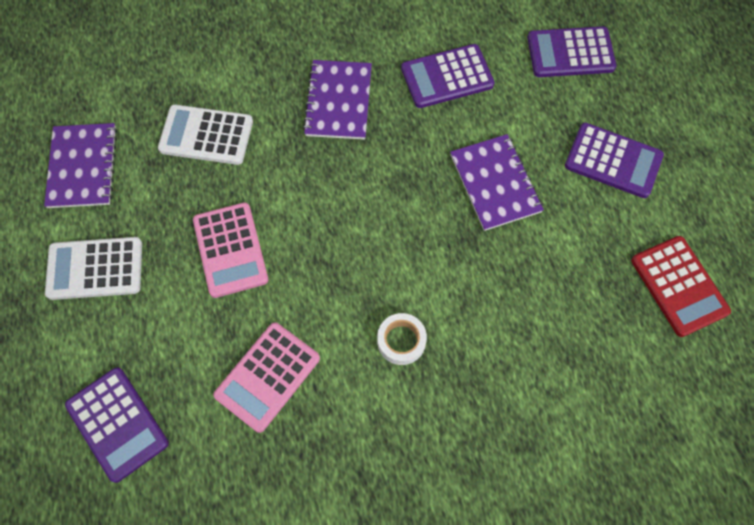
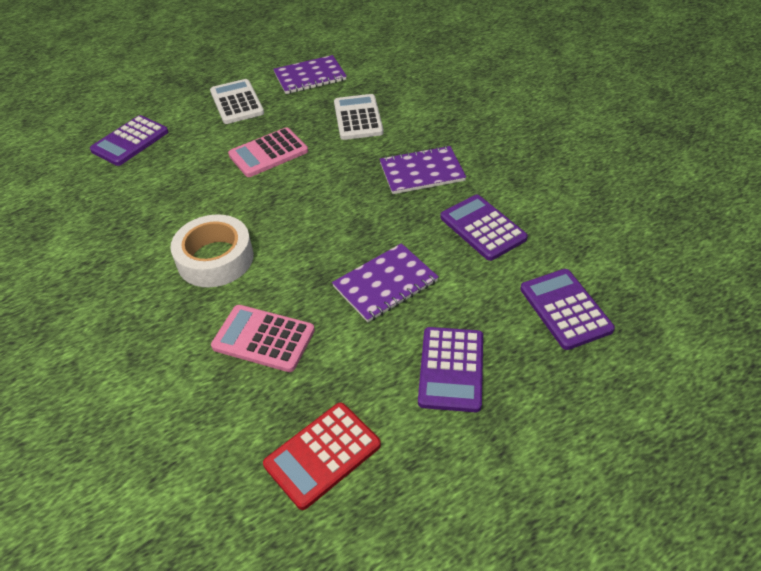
camera: 75 degrees right, 20 degrees down
pink calculator [213,322,320,433] -> pink calculator moved to [211,305,315,372]
white tape [377,313,427,365] -> white tape [170,214,254,287], size x1.84

